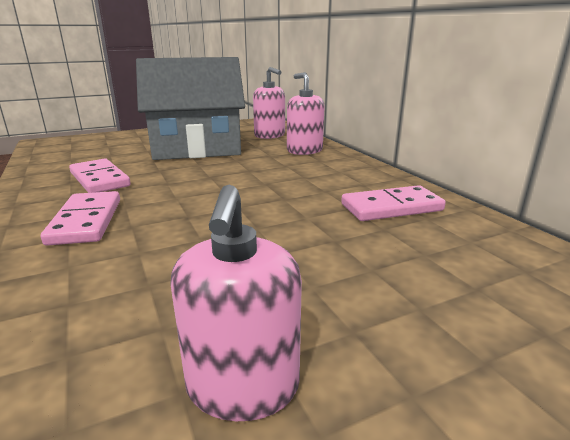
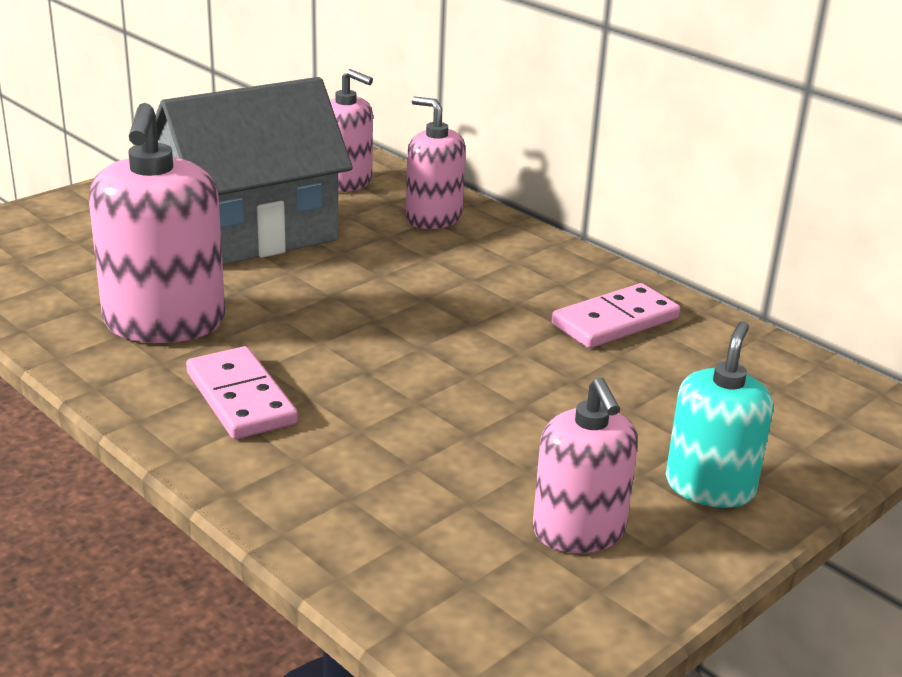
camera: 20 degrees left, 5 degrees up
pink domino [69,159,131,193] -> pink soap dispenser [89,103,225,343]
none -> turquoise soap dispenser [666,321,773,508]

